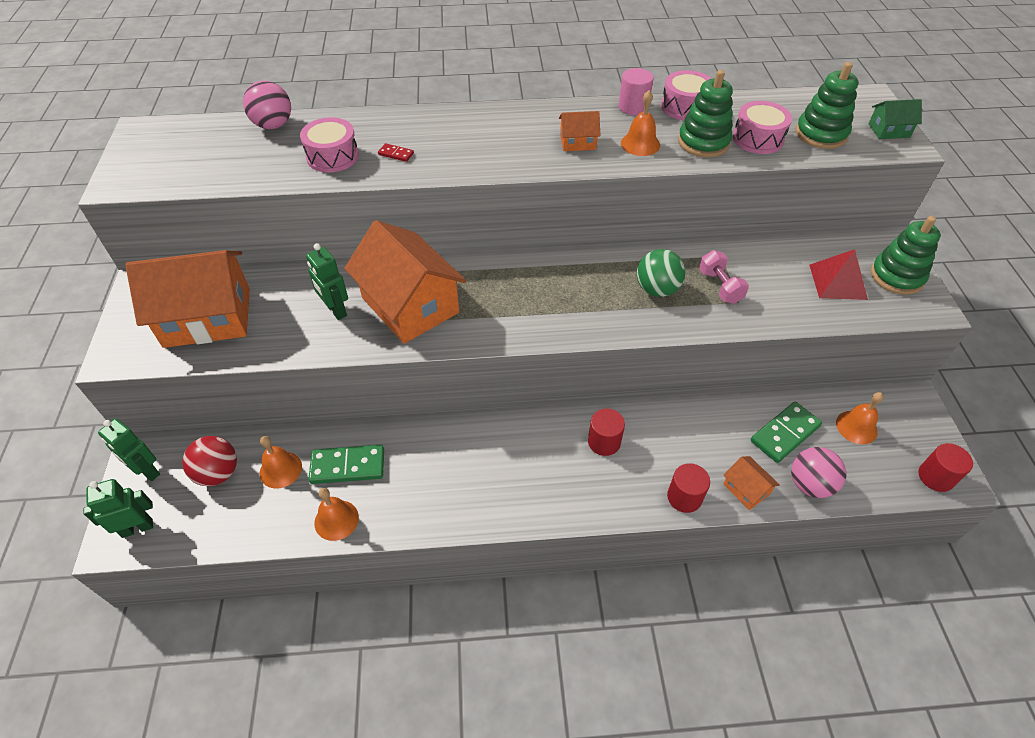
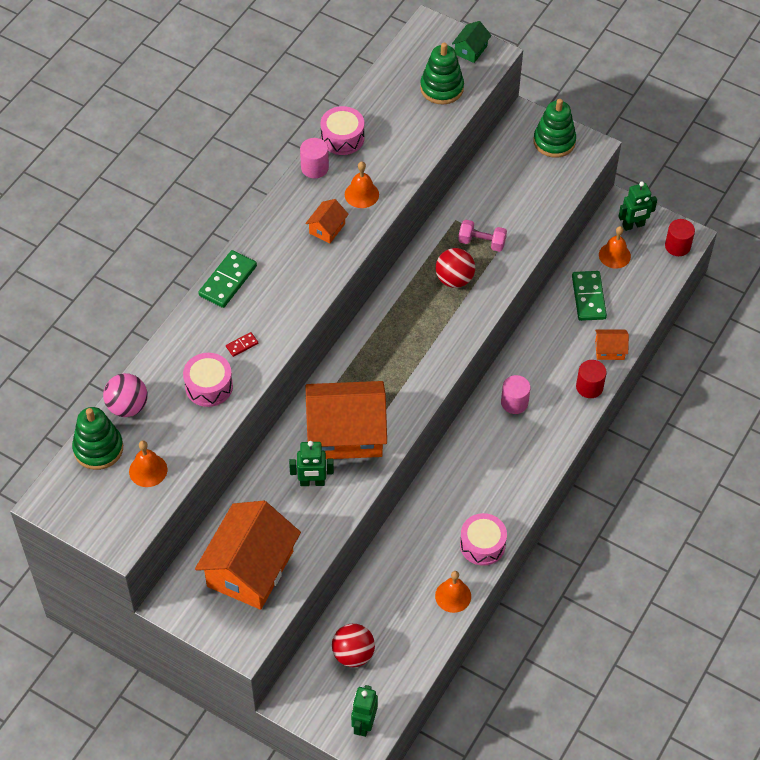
camera: 55 degrees left, 5 degrees up
green robot [98,418,160,481] -> green robot moved to [618,182,657,231]
orange bell [260,436,302,488] -> orange bell moved to [129,440,167,487]
green domino [308,445,384,484] -> green domino moved to [198,250,257,308]
red cylinder [588,409,625,456] -> pink cylinder [501,375,531,414]
green ball [637,249,685,297] -> red ball [436,248,475,288]
green stacking toy [678,70,733,157] -> green stacking toy moved to [72,407,123,470]
pink drum [733,101,792,154] -> pink drum moved to [460,513,507,566]
pink ball [791,447,846,498] -> none
red pyramid [809,249,868,300] -> none

